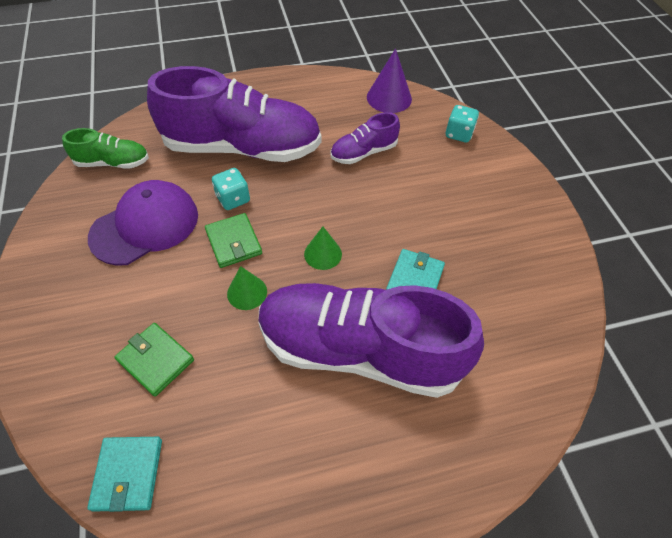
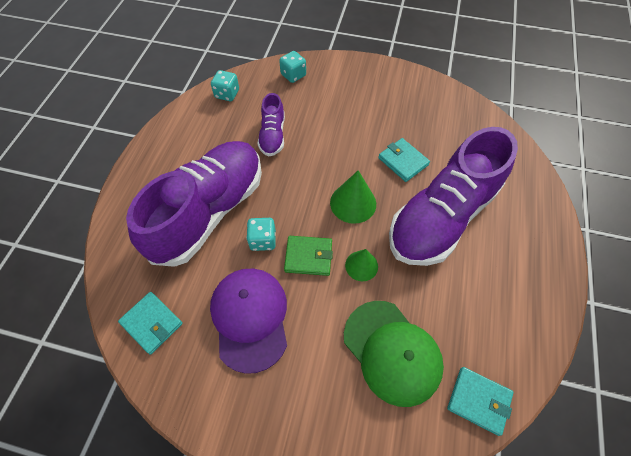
camera: 60 degrees left, 5 degrees up
green shoe [62,128,149,168] -> turquoise wallet [118,292,183,355]
green wallet [114,323,194,397] -> green cap [344,301,444,407]
green cone [304,226,342,270] -> green cone [330,170,376,224], size x1.52
purple cone [367,49,412,113] -> turquoise dice [211,70,239,101]

